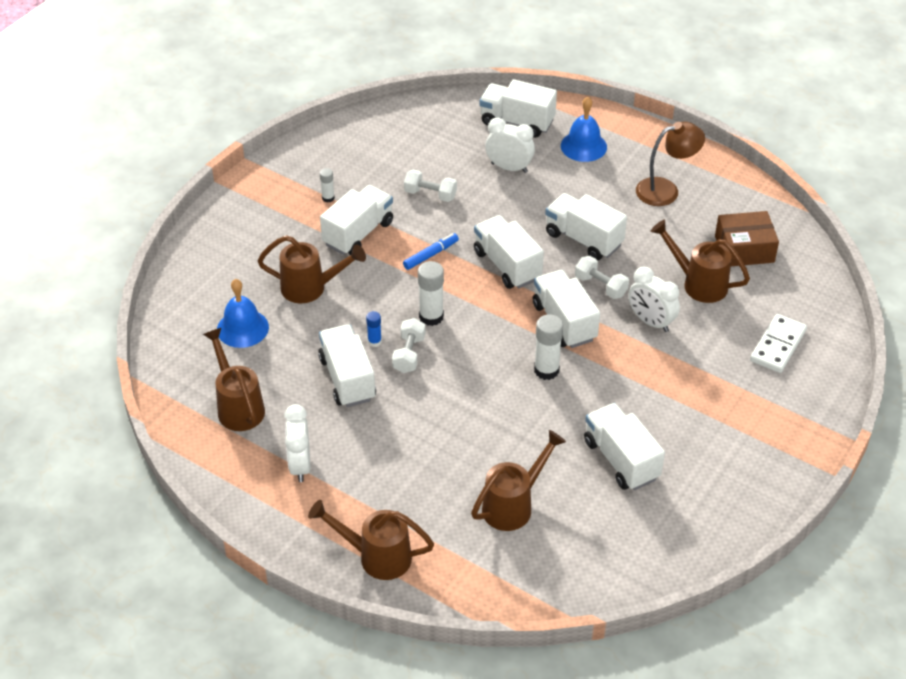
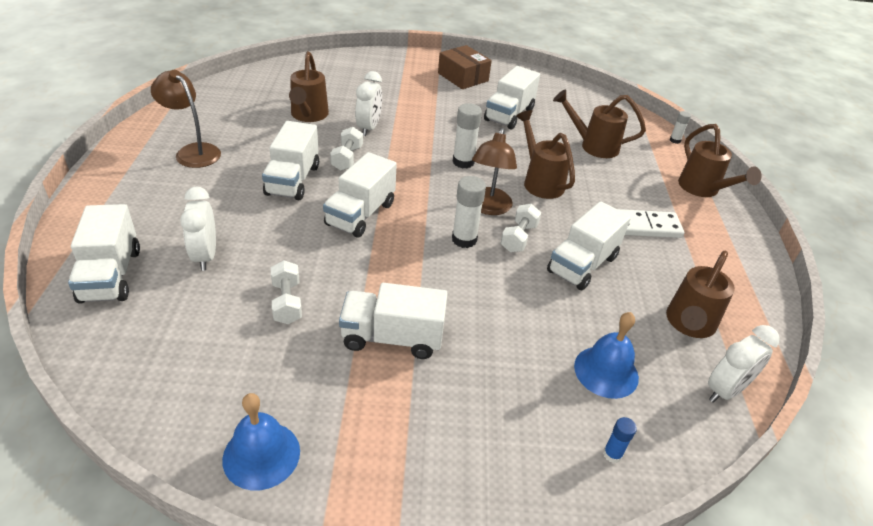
camera: 125 degrees left, 5 degrees down
brown watering can [258,235,366,303] -> brown watering can moved to [516,110,575,199]
white clock [284,404,310,482] -> white clock moved to [708,325,780,403]
white glue stick [320,168,335,202] -> white glue stick moved to [670,111,691,144]
blue glue stick [366,311,382,347] -> blue glue stick moved to [603,417,637,463]
white dumbbell [392,318,425,373] -> white dumbbell turned 45 degrees counterclockwise [501,204,541,252]
blue marker [403,233,459,270] -> none
white truck [533,270,600,348] -> none
blue bell [561,97,607,162] -> blue bell moved to [222,393,300,490]
brown box [715,211,779,266] -> brown box moved to [438,45,492,89]
white domino [750,314,807,373] -> white domino moved to [617,209,684,238]
none -> brown lamp [472,128,517,215]

